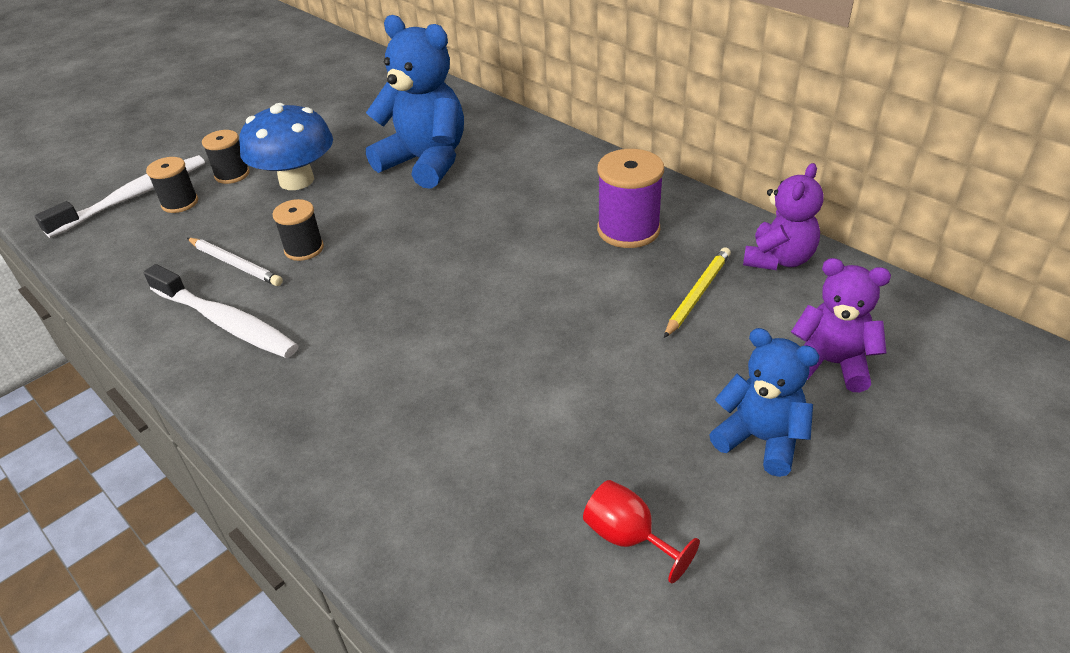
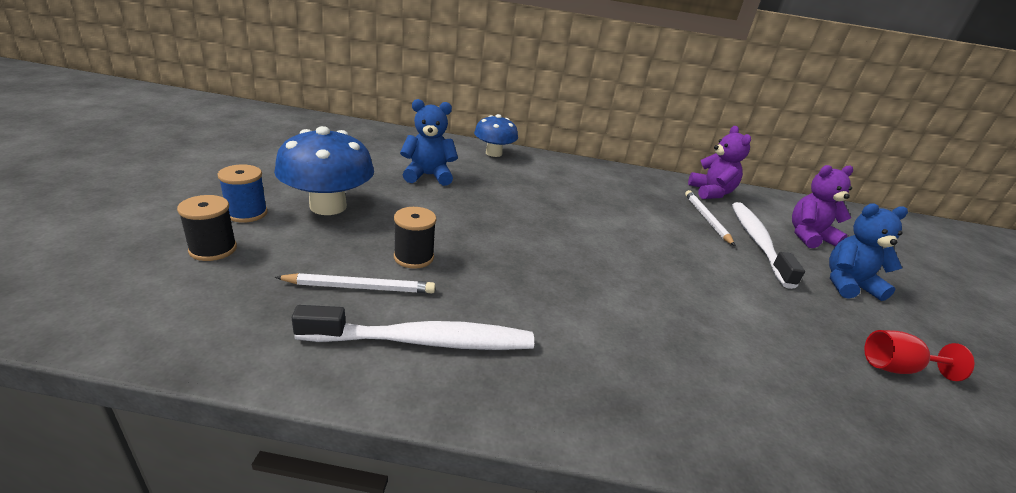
camera: 45 degrees left, 10 degrees down
white toothbrush [35,155,205,238] -> white toothbrush moved to [732,202,805,289]
black spool [202,130,250,184] -> blue spool [217,165,268,223]
blue teddy bear [366,15,464,189] -> blue teddy bear [400,99,458,186], size x0.61
purple spool [597,149,664,248] -> none
yellow pencil [664,247,731,338] -> white pencil [685,190,735,246]
none -> blue mushroom [474,114,518,157]

